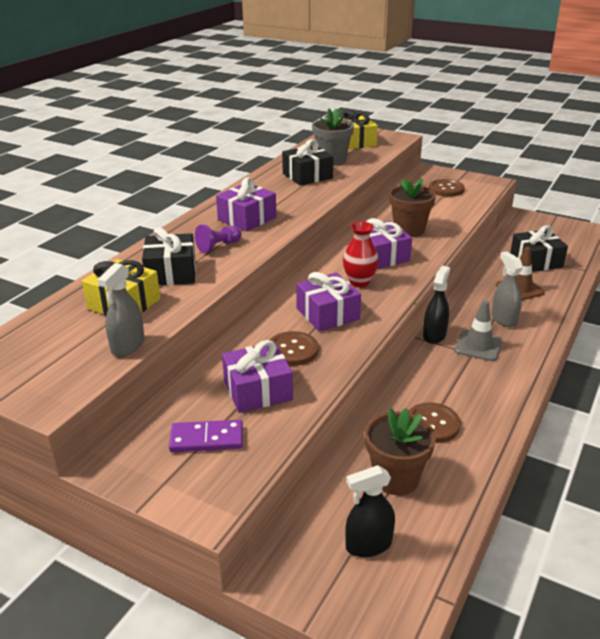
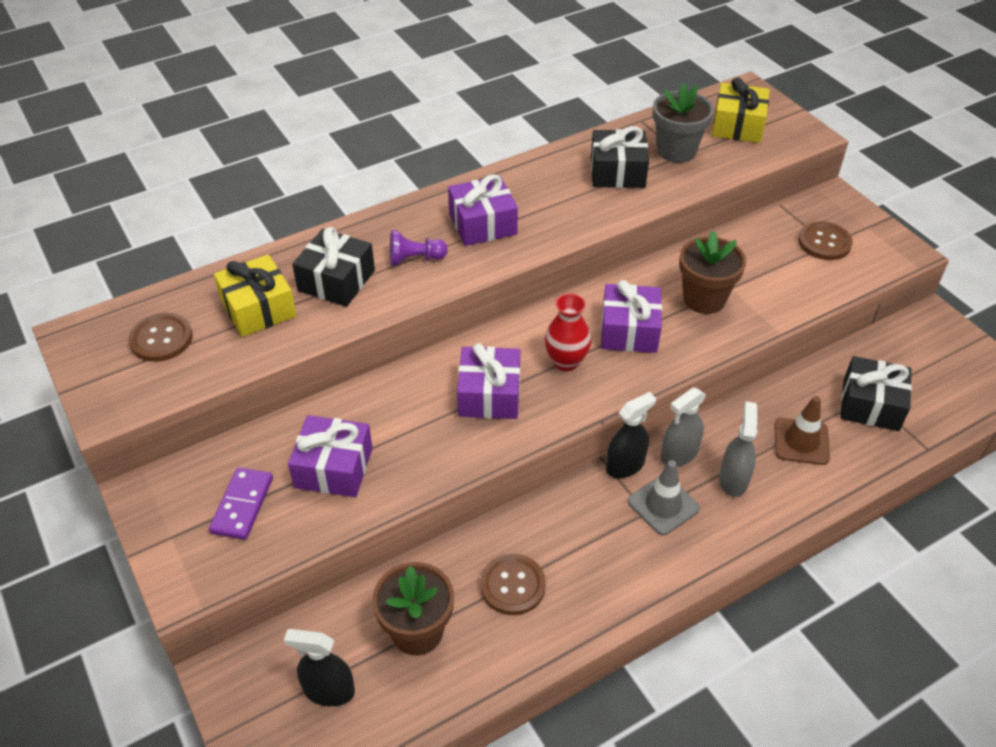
camera: 30 degrees right, 15 degrees up
grey spray bottle [97,263,144,357] -> grey spray bottle moved to [661,388,706,467]
purple domino [169,420,243,452] -> purple domino turned 75 degrees clockwise [209,467,273,540]
brown button [270,331,318,366] -> brown button moved to [128,313,193,362]

